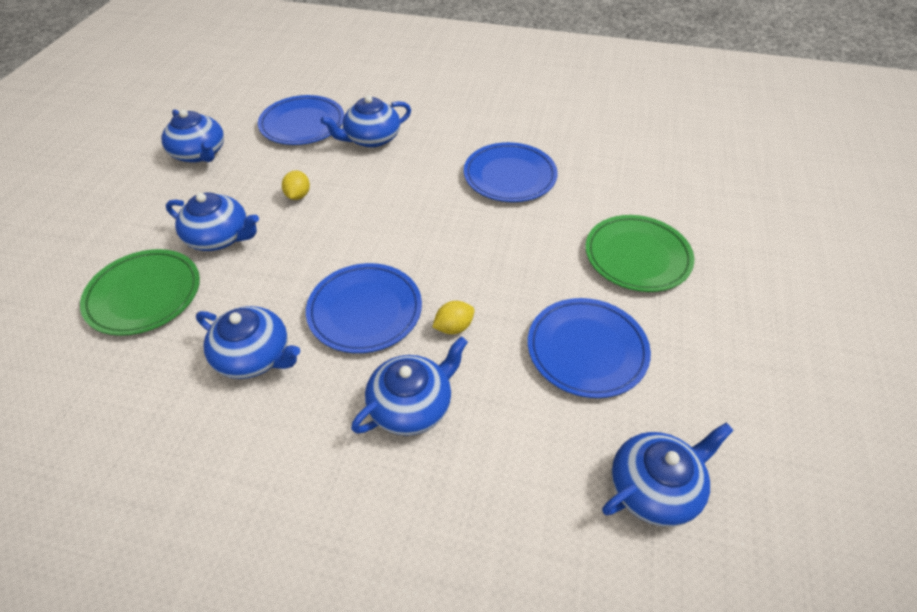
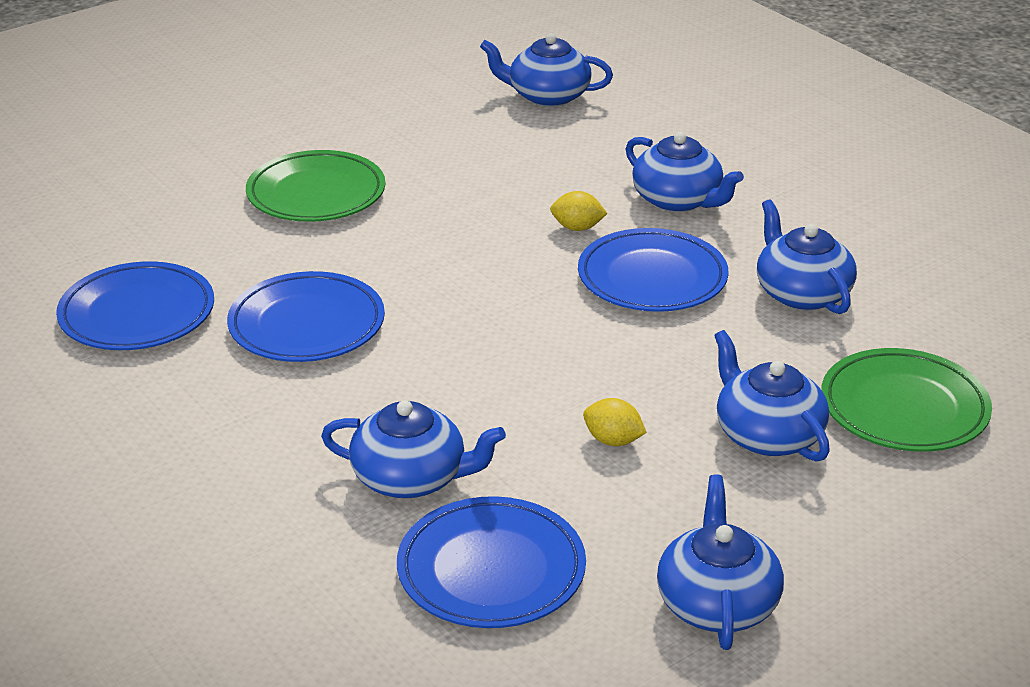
camera: 140 degrees left, 15 degrees down
yellow lemon [282,170,310,200] -> yellow lemon turned 75 degrees clockwise [583,398,647,446]
blue teapot [351,336,468,436] -> blue teapot turned 135 degrees counterclockwise [626,132,744,212]
blue plate [528,298,651,398] -> blue plate moved to [56,261,214,350]

